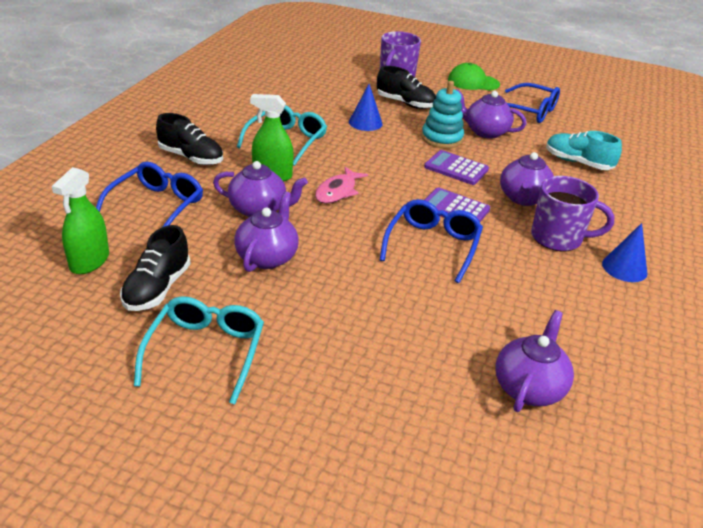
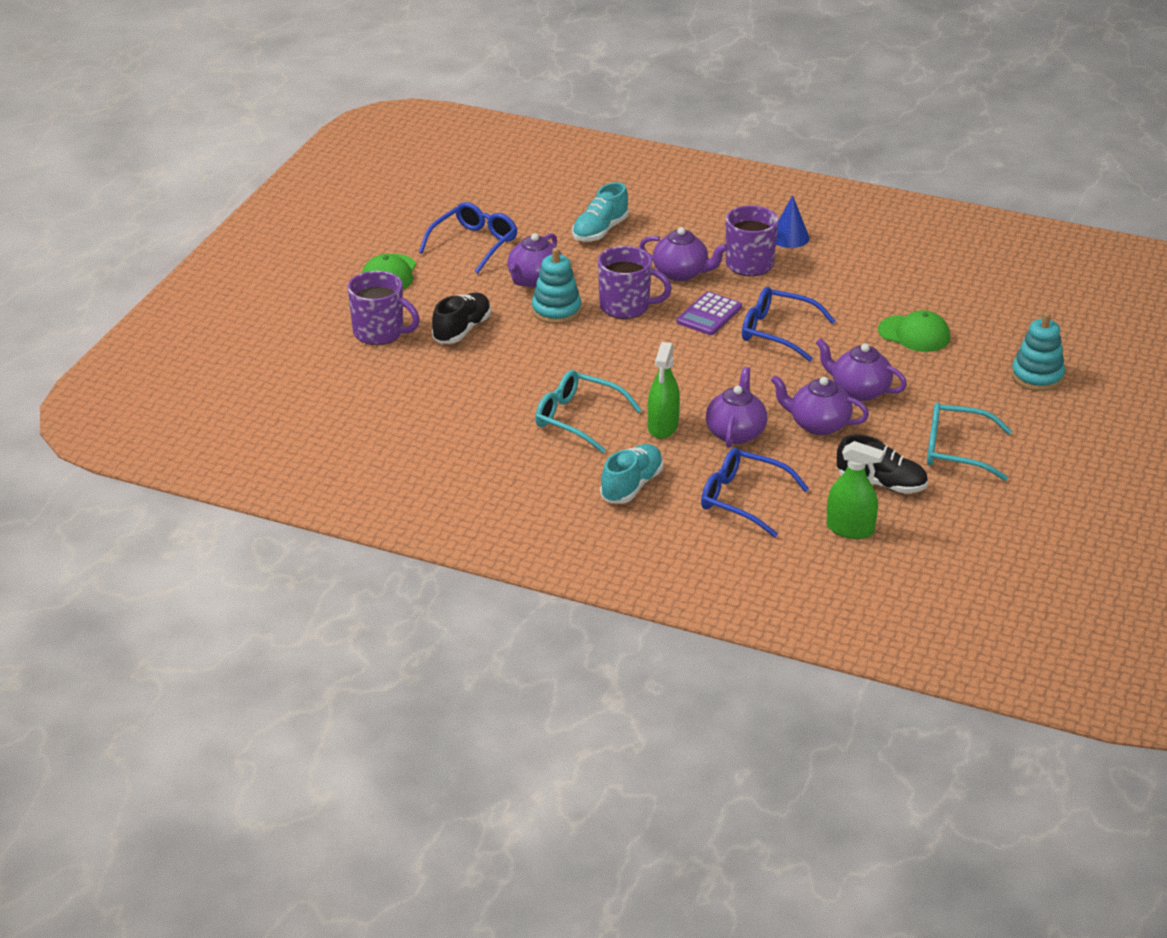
camera: 85 degrees left, 0 degrees up
black shoe [156,113,223,165] -> turquoise shoe [600,444,663,504]
pink fish [315,167,368,204] -> none
blue cone [349,84,383,131] -> none
purple calculator [424,150,489,185] -> purple mug [598,246,672,319]
purple teapot [496,310,574,412] -> purple teapot moved to [816,338,907,401]
none -> green cap [878,310,950,352]
none -> turquoise stacking toy [1011,312,1065,391]

